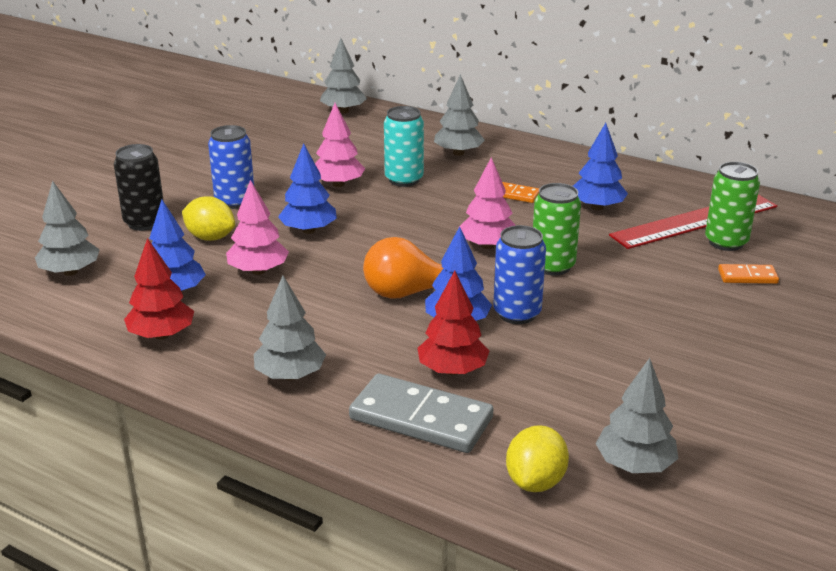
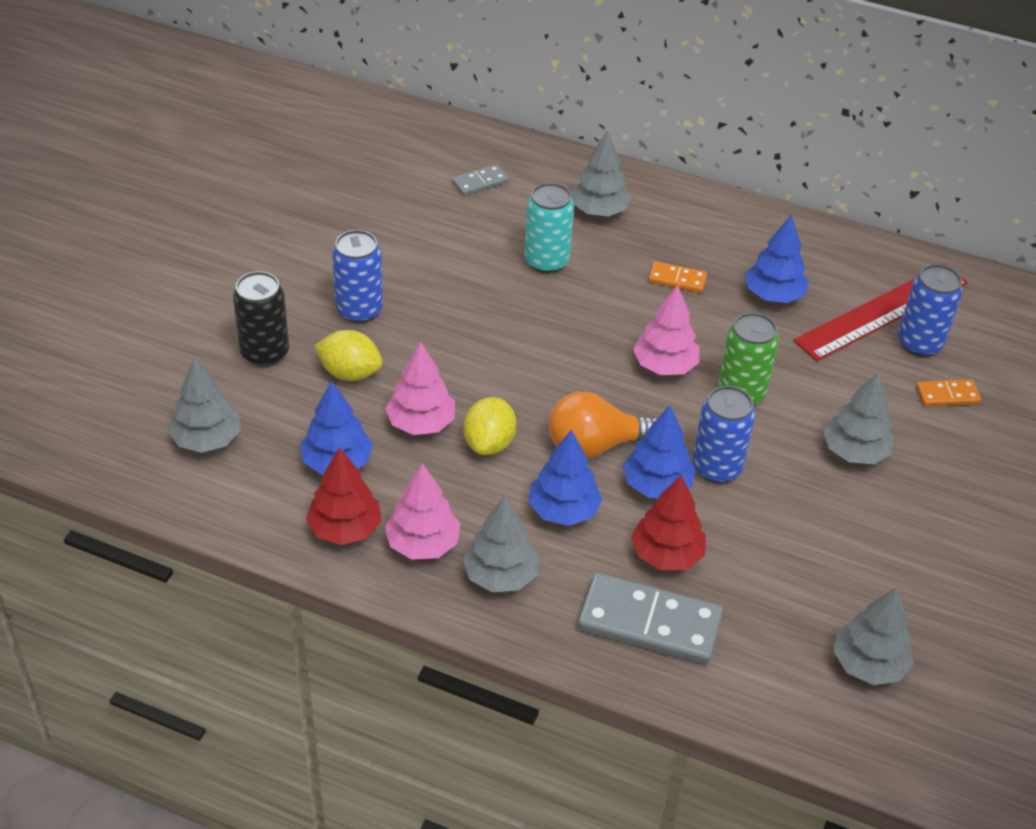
camera: 10 degrees left, 15 degrees up
blue tree [278,144,337,234] -> blue tree moved to [529,430,603,526]
pink tree [315,103,365,187] -> pink tree moved to [385,463,460,560]
grey tree [320,38,367,114] -> grey tree moved to [823,372,894,464]
yellow lemon [506,425,569,492] -> yellow lemon moved to [463,397,516,455]
green can [705,162,760,251] -> blue can [898,264,963,357]
none -> grey domino [452,164,508,196]

